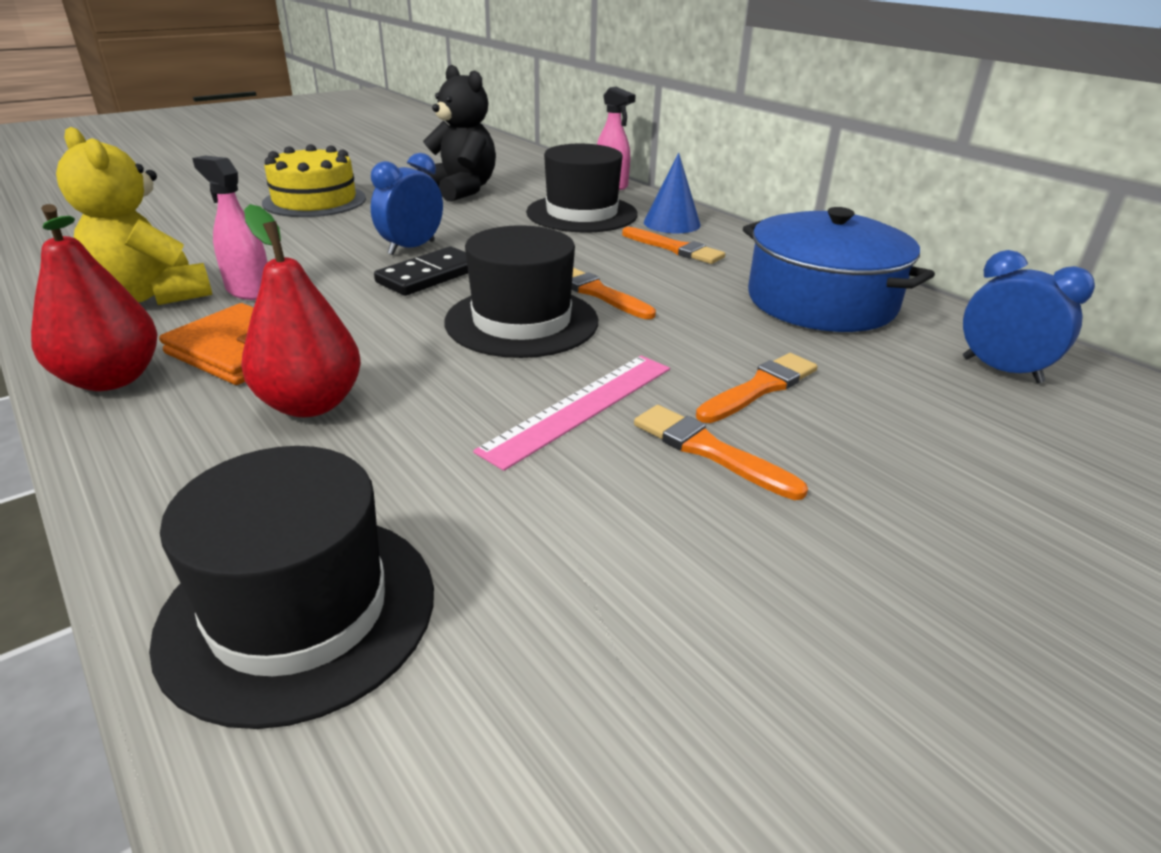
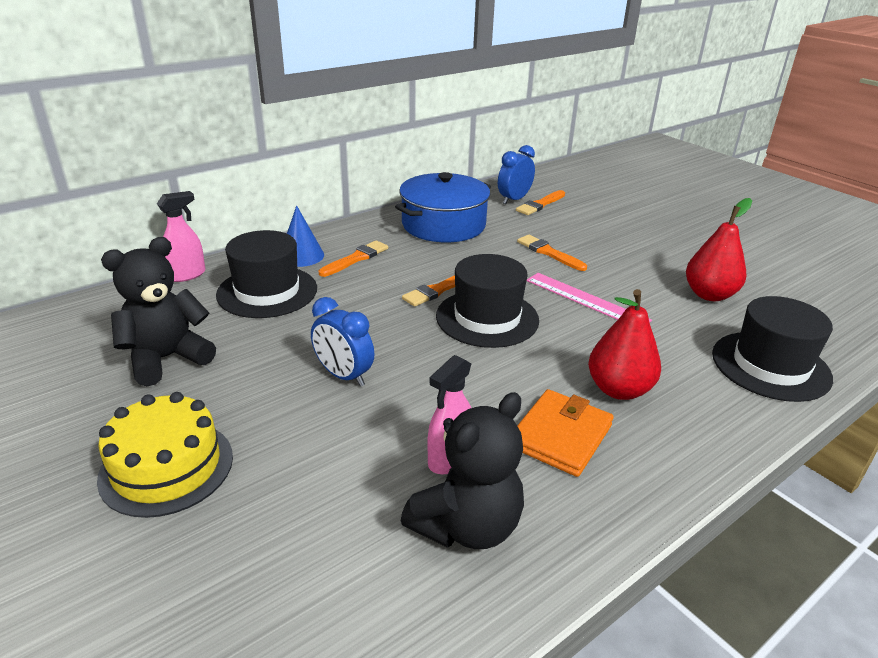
camera: 90 degrees left, 0 degrees up
red pear [31,204,157,391] -> red pear moved to [686,198,752,301]
yellow teddy bear [56,127,212,305] -> black teddy bear [401,392,524,549]
black domino [374,247,468,296] -> none
orange brush [634,405,808,500] -> orange brush moved to [516,190,565,215]

